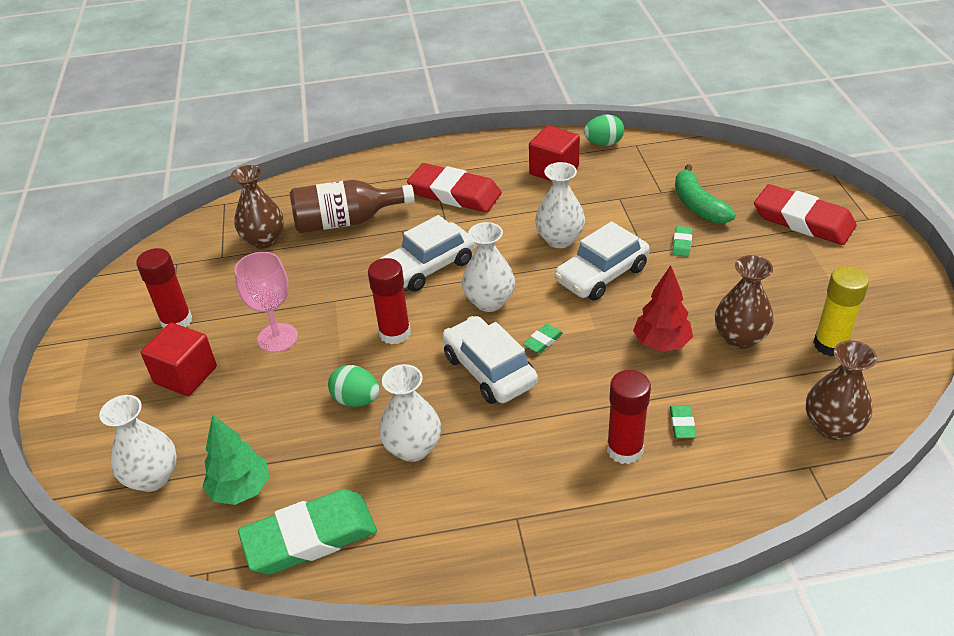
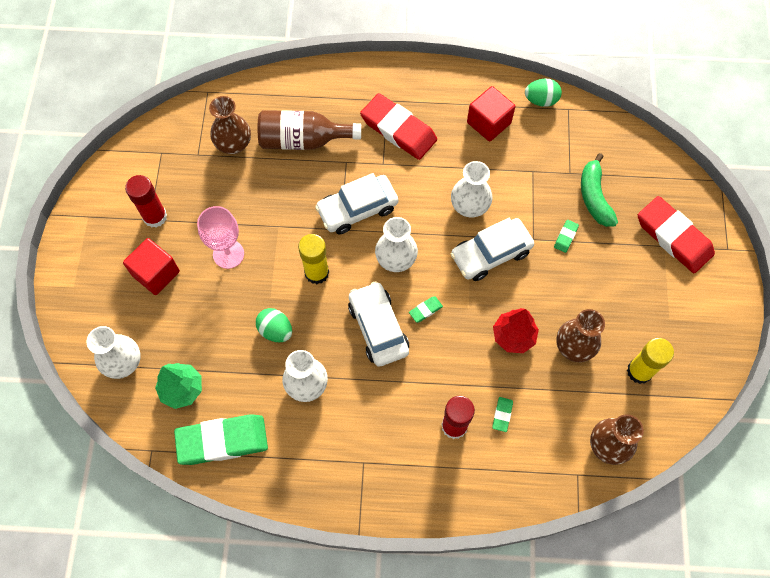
camera: 10 degrees right, 25 degrees up
red glue stick [368,258,410,345] -> yellow glue stick [298,234,329,284]

